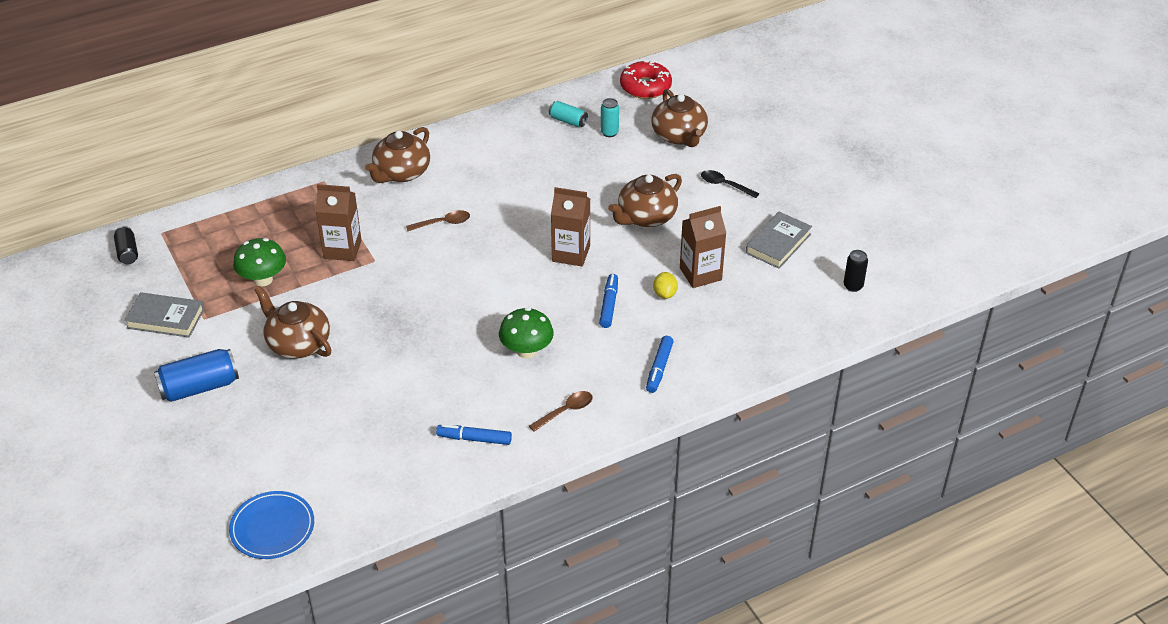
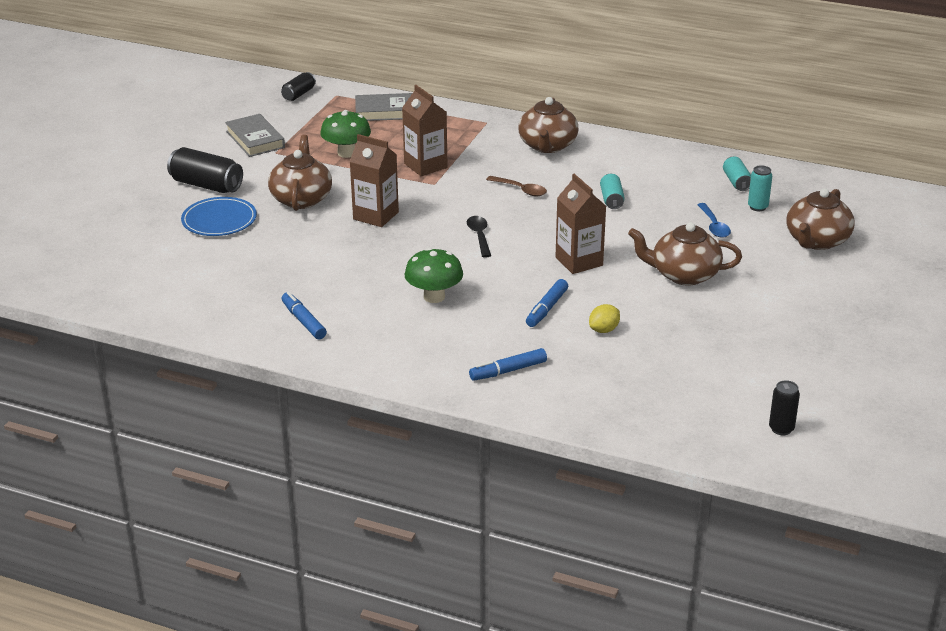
camera: 50 degrees right, 10 degrees down
blue can [154,349,239,402] -> black can [167,147,243,193]
blue plate [229,491,314,559] -> blue plate moved to [181,197,257,236]
brown teapot [365,127,430,183] -> brown teapot turned 75 degrees counterclockwise [518,97,578,153]
brown spoon [529,391,593,432] -> none
blue marker [599,274,618,328] -> blue marker turned 150 degrees clockwise [526,279,568,327]
red donut [620,61,672,99] -> none
brown carton [680,206,726,288] -> brown carton moved to [349,134,399,227]
black spoon [701,170,759,198] -> black spoon moved to [467,216,491,258]
grey book [746,212,812,269] -> grey book moved to [355,93,412,121]
none -> turquoise can [600,174,625,209]
none -> blue spoon [698,203,731,238]

